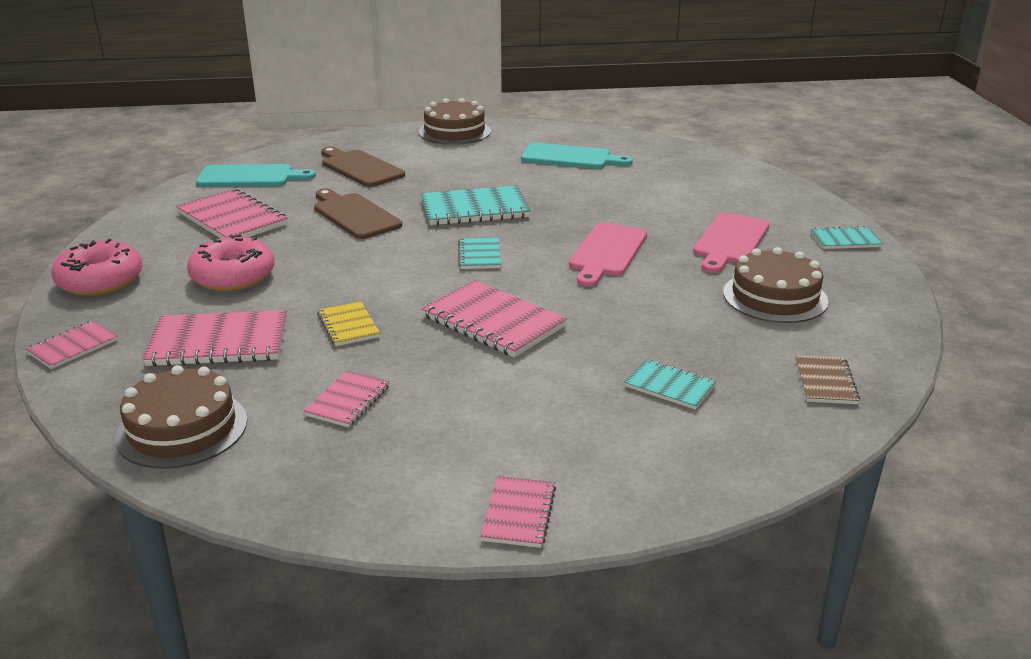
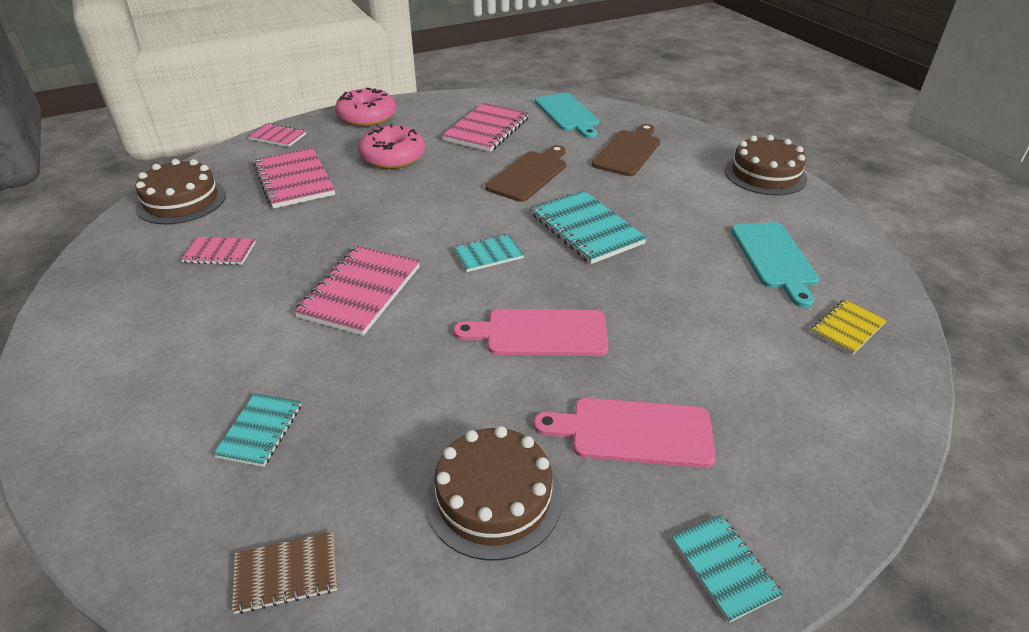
camera: 70 degrees right, 10 degrees up
yellow notebook [317,301,380,346] -> yellow notebook moved to [811,299,887,355]
pink notebook [480,476,556,548] -> none

